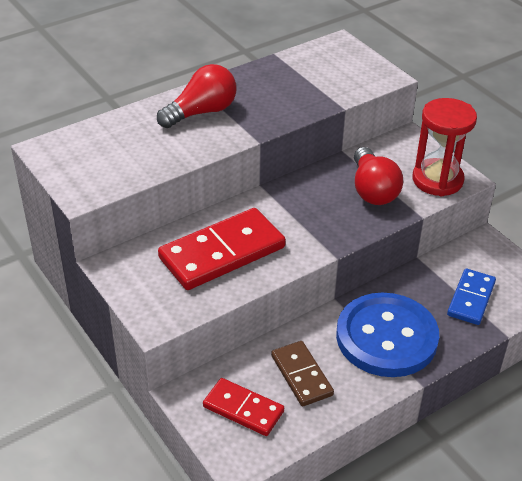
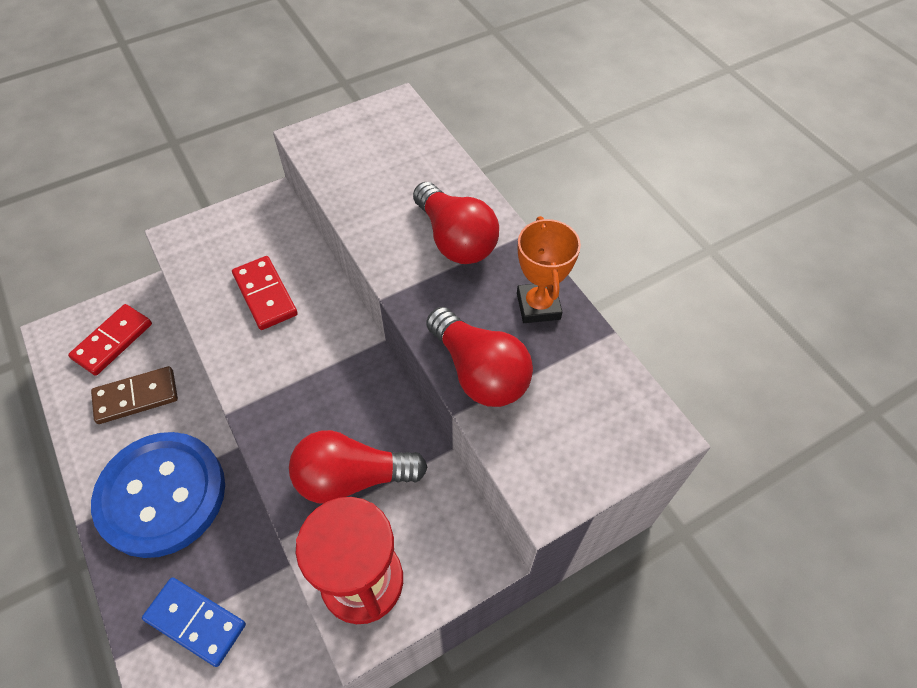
camera: 95 degrees right, 15 degrees up
red domino [158,208,286,290] -> red domino [232,256,298,330], size x0.59
none -> red light bulb [426,307,533,407]
none -> orange trophy [517,216,581,323]

